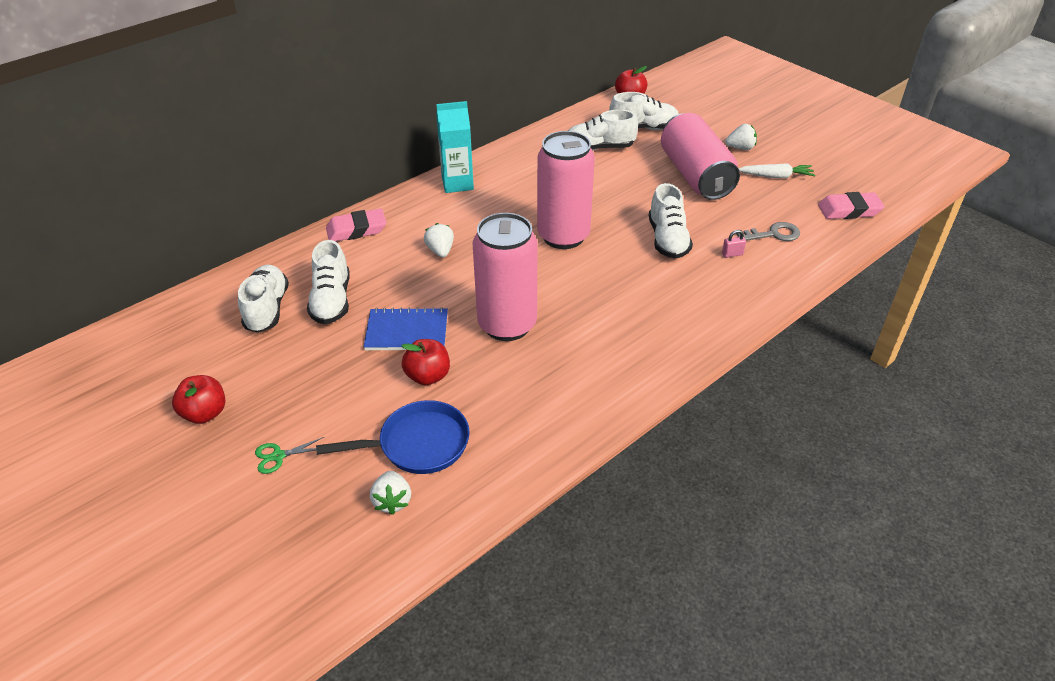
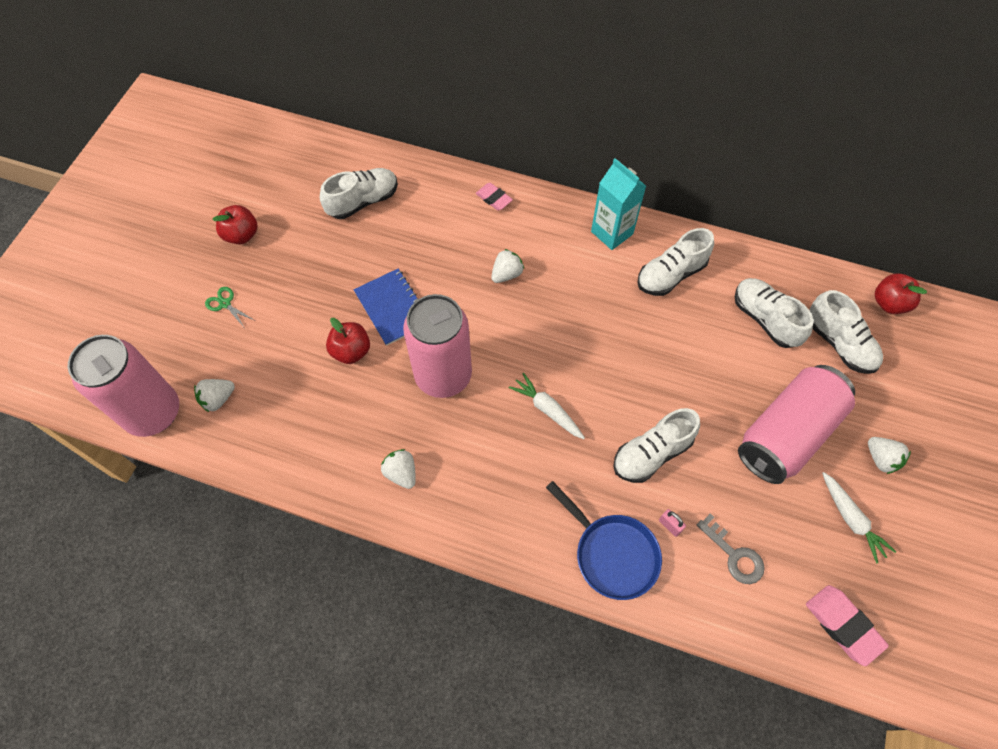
camera: 60 degrees right, 20 degrees up
white shoe [307,240,350,324] -> white shoe moved to [637,228,714,296]
blue pan [316,400,470,474] -> blue pan moved to [546,481,662,600]
pink eraser [326,209,386,241] -> pink eraser [476,183,513,210], size x0.65
pink can [537,131,595,249] -> pink can moved to [67,335,179,437]
none -> white strawberry [381,449,416,489]
none -> white carrot [509,373,585,439]

